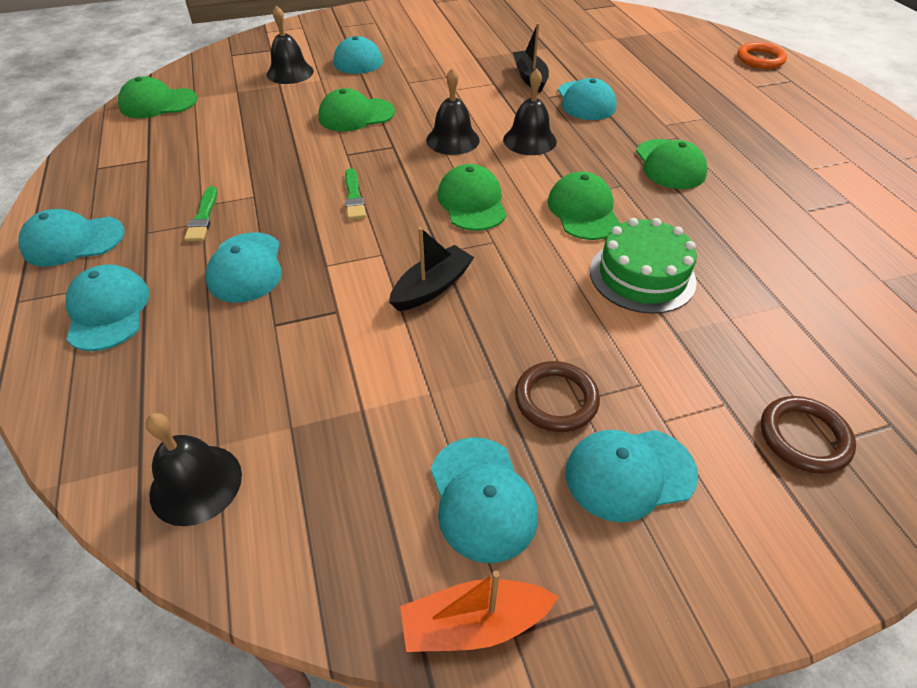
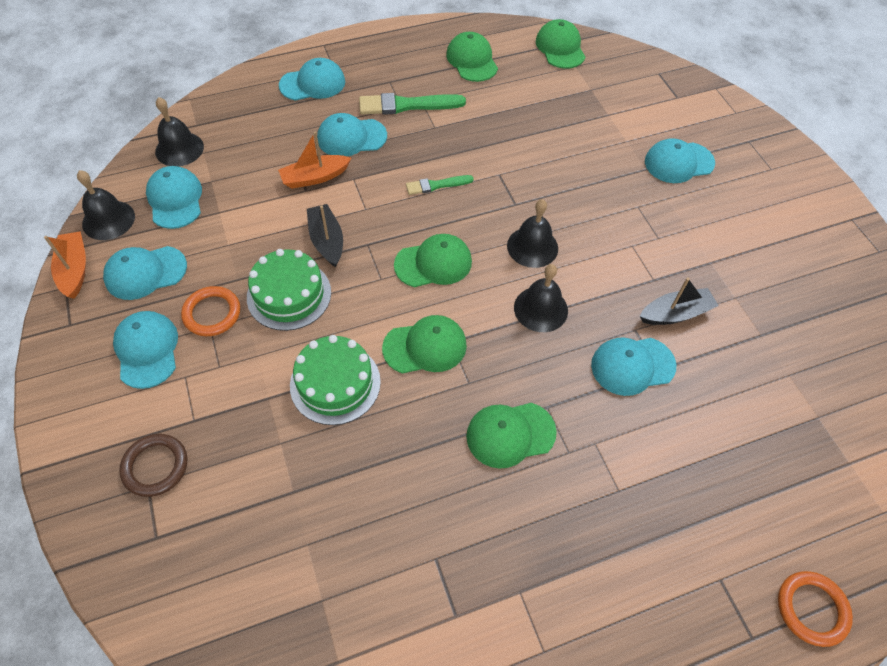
camera: 85 degrees right, 10 degrees up
turquoise cap [18,209,125,267] -> turquoise cap moved to [146,166,202,229]
green brush [184,186,217,242] -> green brush [359,93,466,115], size x1.69
black bell [267,5,314,84] -> black bell moved to [77,170,135,240]
green cap [319,88,395,132] -> green cap moved to [446,32,498,82]
black boat [389,227,474,311] -> black boat turned 150 degrees counterclockwise [307,204,343,267]
brown ring [515,361,600,432] -> orange ring [181,286,240,336]
none -> green cake [247,249,331,331]
none -> orange boat [278,131,351,189]

